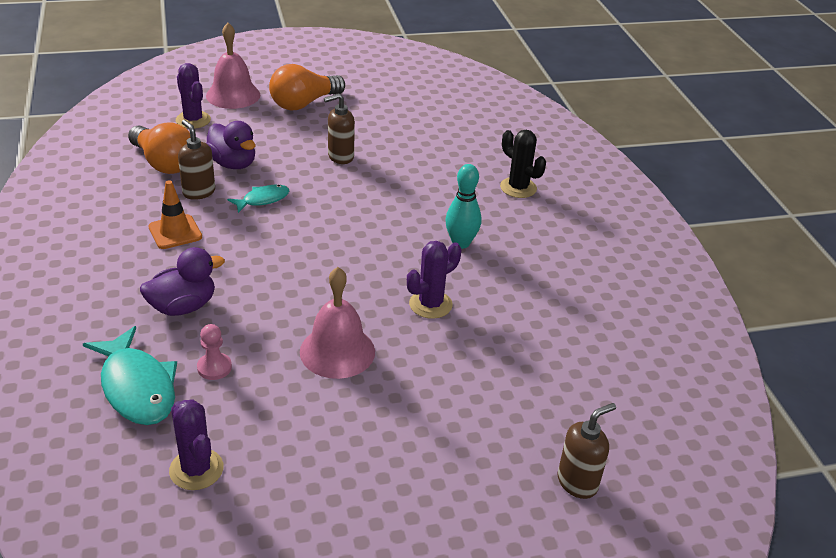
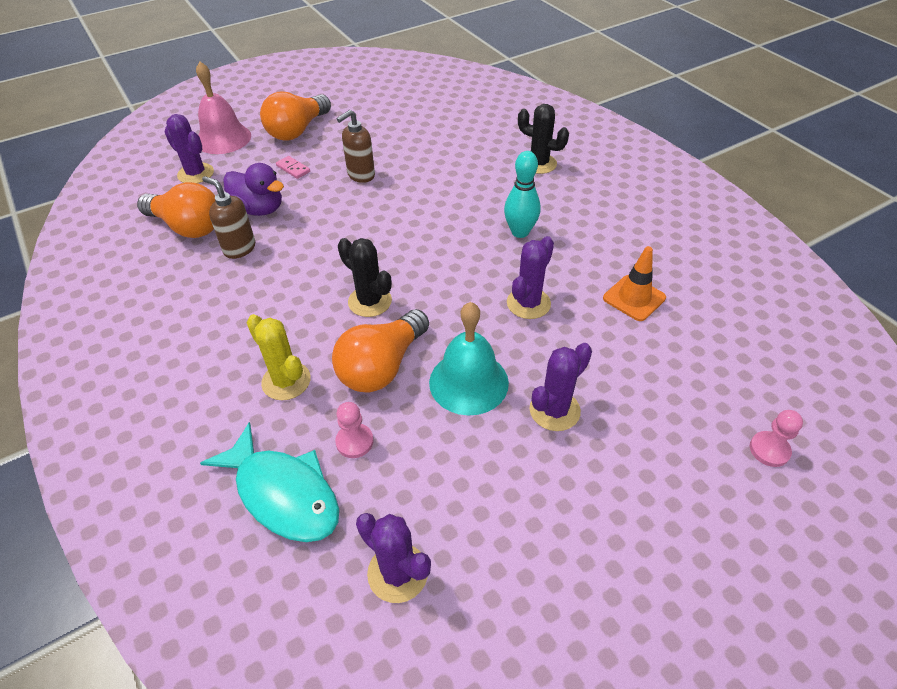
camera: 15 degrees left, 10 degrees up
purple duck [140,247,225,316] -> yellow cactus [247,314,311,400]
orange traffic cone [148,180,202,249] -> orange traffic cone moved to [603,246,666,321]
turquoise fish [227,185,289,213] -> none
pink bell [300,267,375,379] -> turquoise bell [429,302,509,416]
brown soap dispenser [558,403,616,499] -> pink pawn [750,410,803,467]
none -> pink domino [276,156,310,179]
none -> orange light bulb [332,309,429,392]
none -> black cactus [338,238,392,317]
none -> purple cactus [530,343,592,431]

